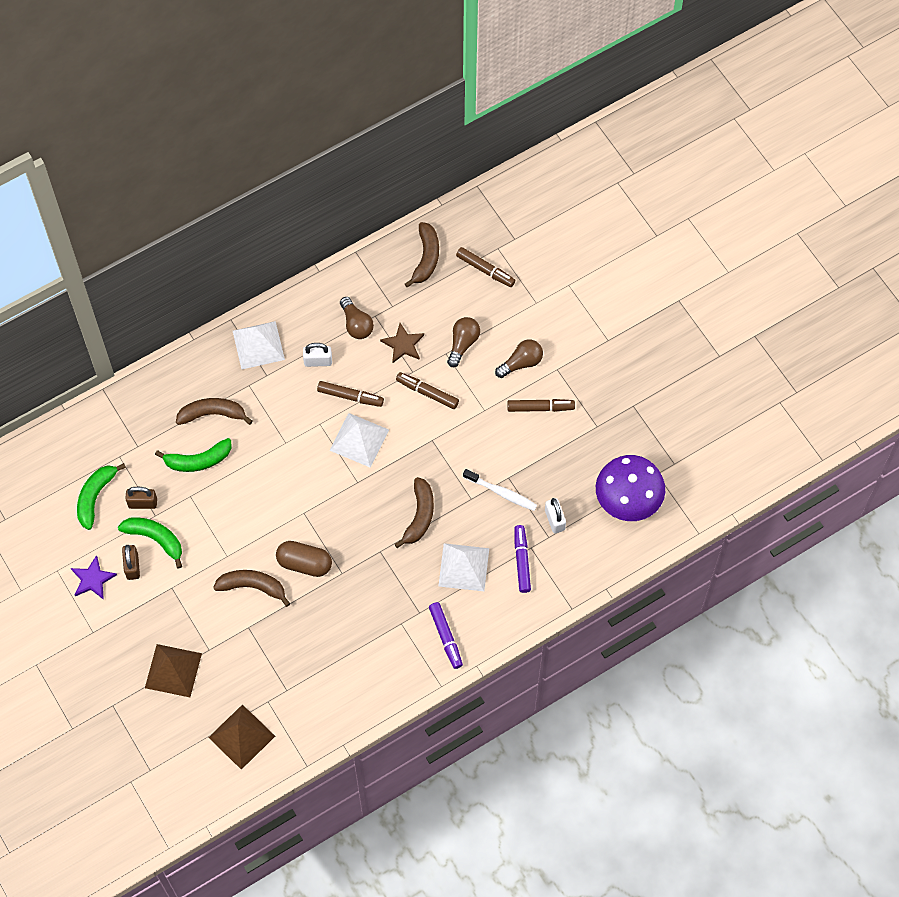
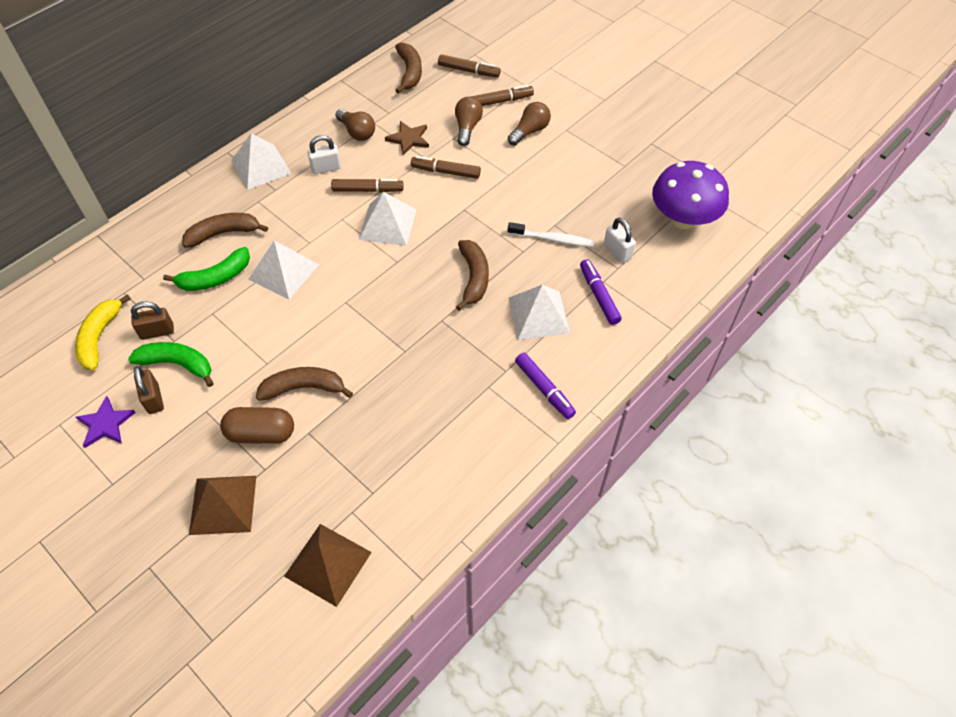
camera: 15 degrees left, 10 degrees down
green banana [77,463,126,530] -> yellow banana [75,294,131,370]
brown capsule [276,541,332,577] -> brown capsule moved to [220,407,294,444]
brown marker [507,399,575,412] -> brown marker moved to [471,85,534,106]
none -> white pyramid [248,240,319,299]

